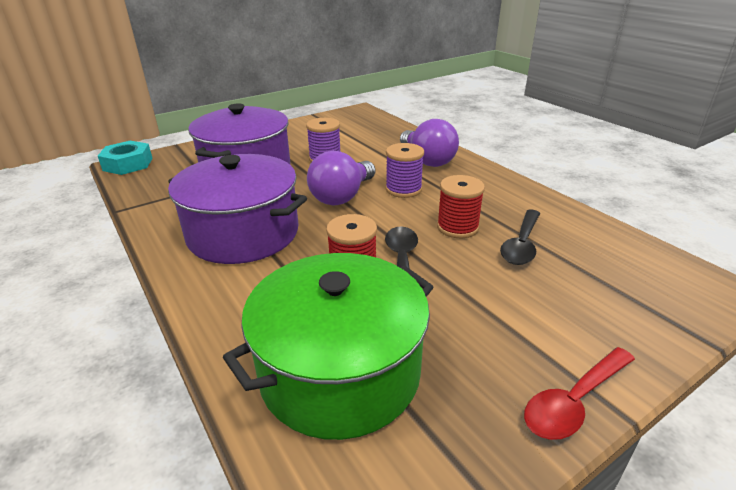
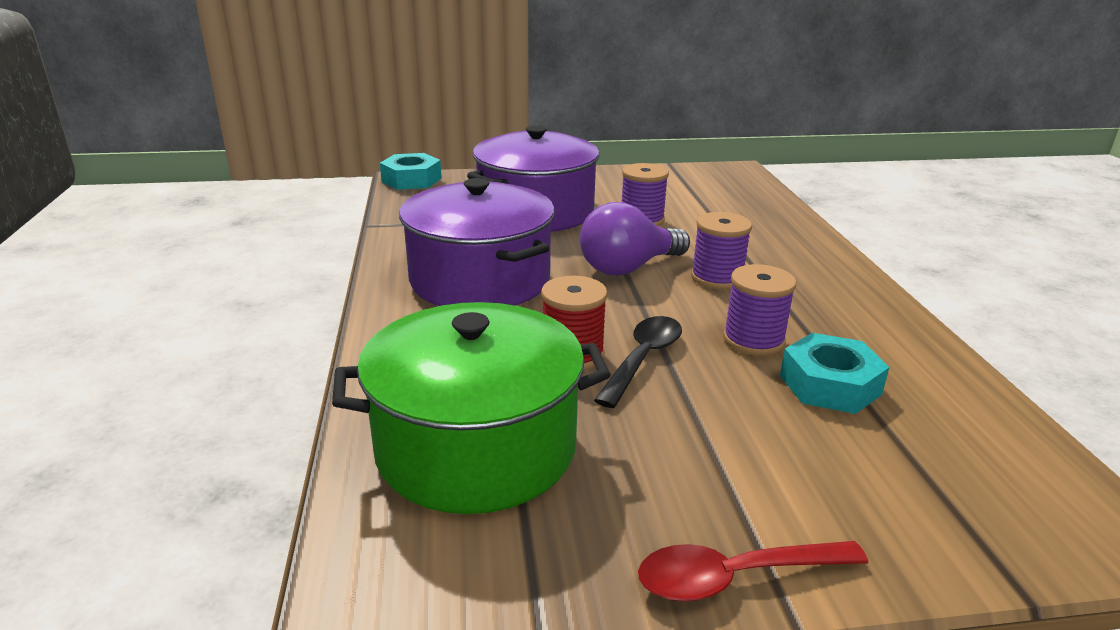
camera: 25 degrees right, 5 degrees down
purple light bulb [400,119,459,167] -> none
red spool [437,175,485,238] -> purple spool [723,264,796,356]
black spoon [500,209,540,265] -> turquoise nut [780,333,889,414]

